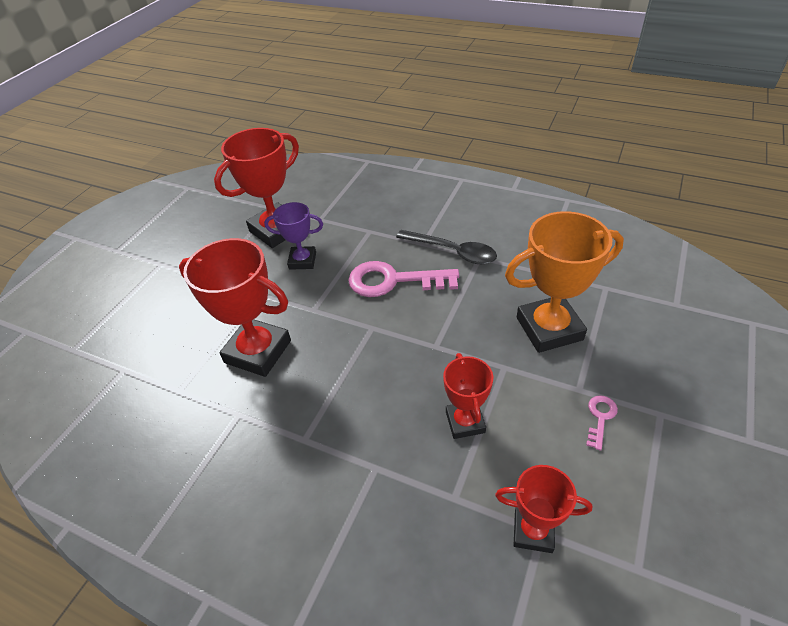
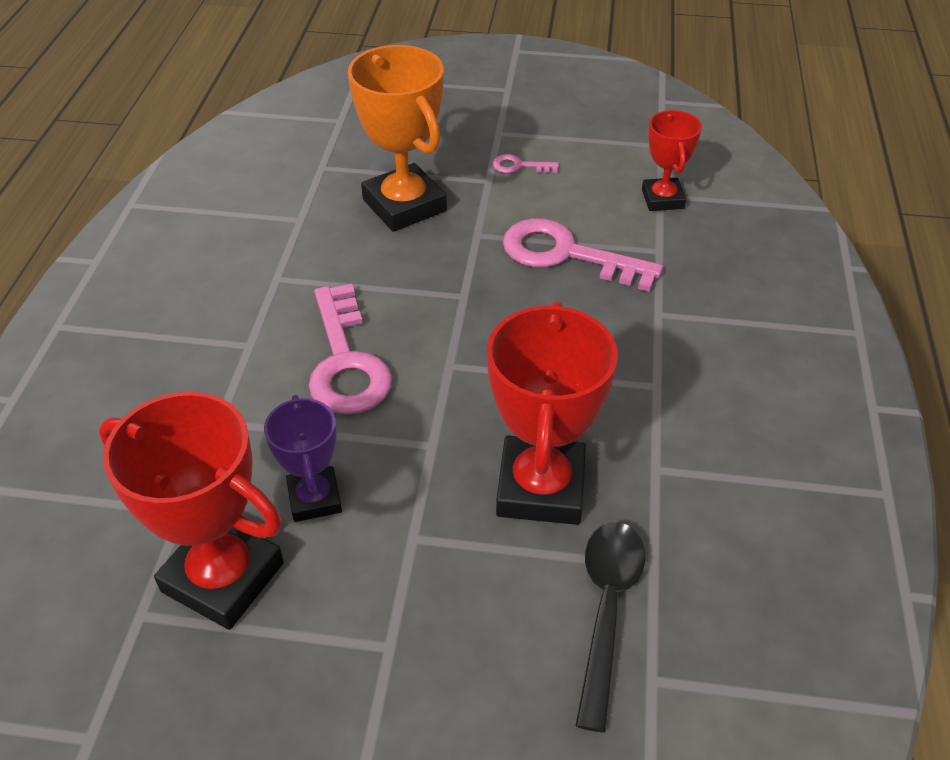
camera: 110 degrees left, 0 degrees up
black spoon [396,230,497,264] -> black spoon moved to [576,522,645,733]
red trophy [443,353,493,439] -> pink key [503,218,663,292]

